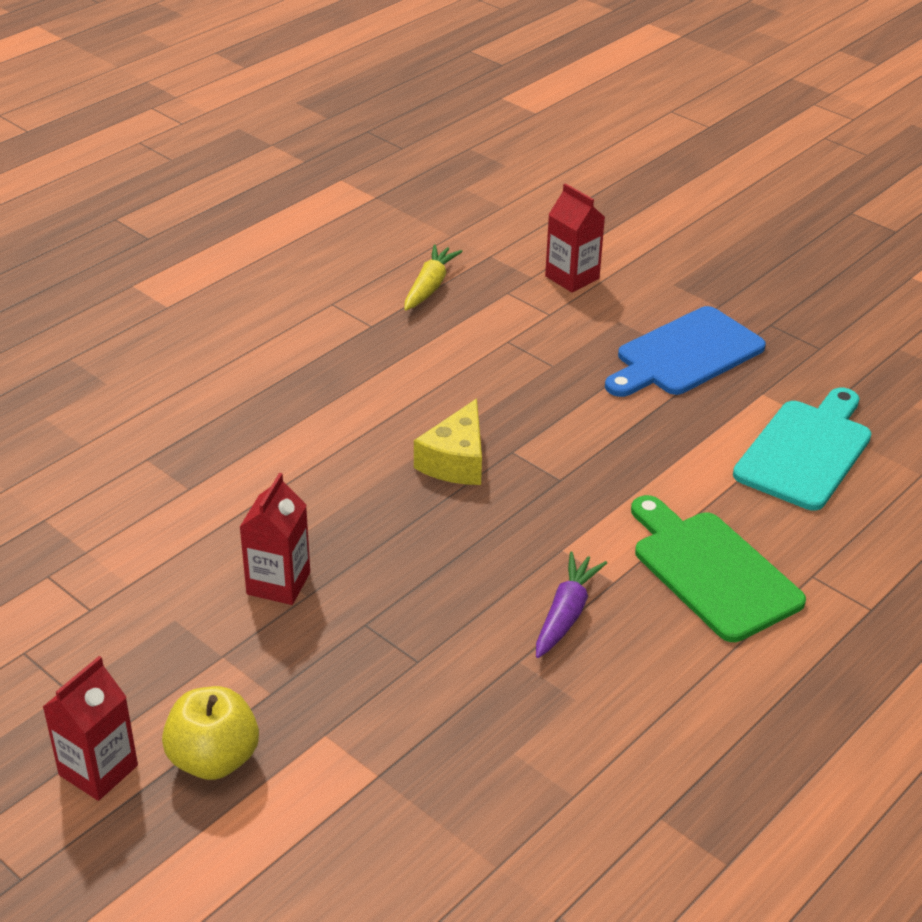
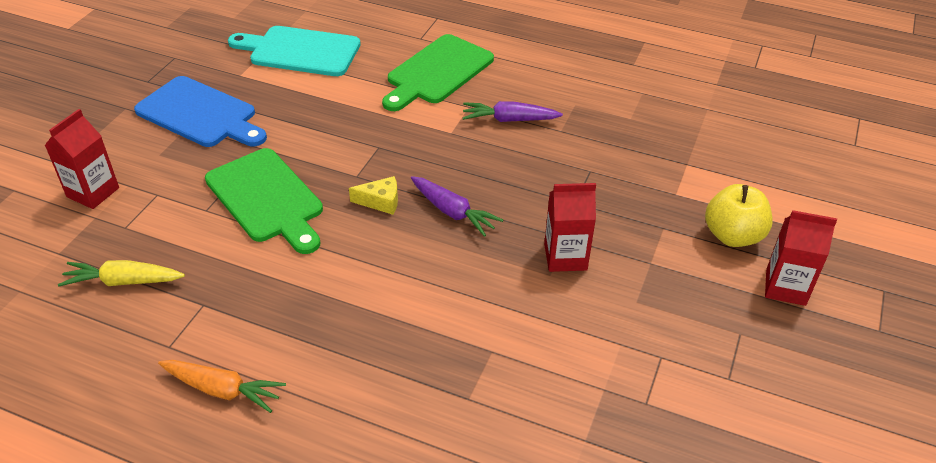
camera: 110 degrees left, 5 degrees up
yellow cheese [414,399,482,485] -> yellow cheese [349,176,398,215], size x0.64
none -> orange carrot [158,360,286,413]
none -> green cutting board [205,148,323,254]
none -> purple carrot [411,176,503,237]

